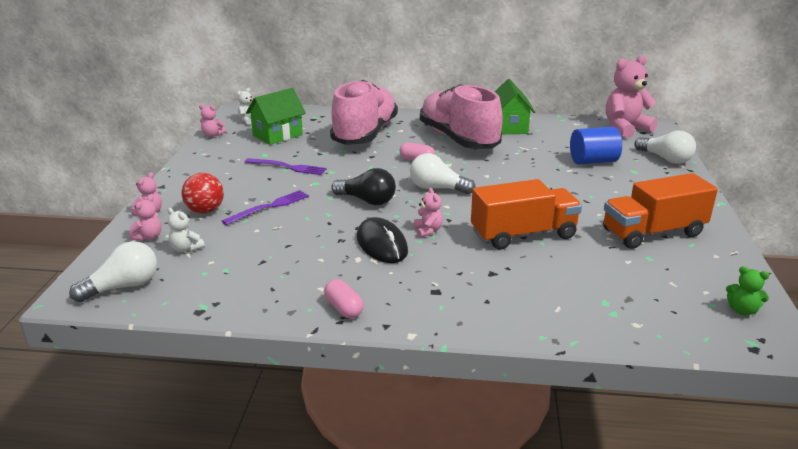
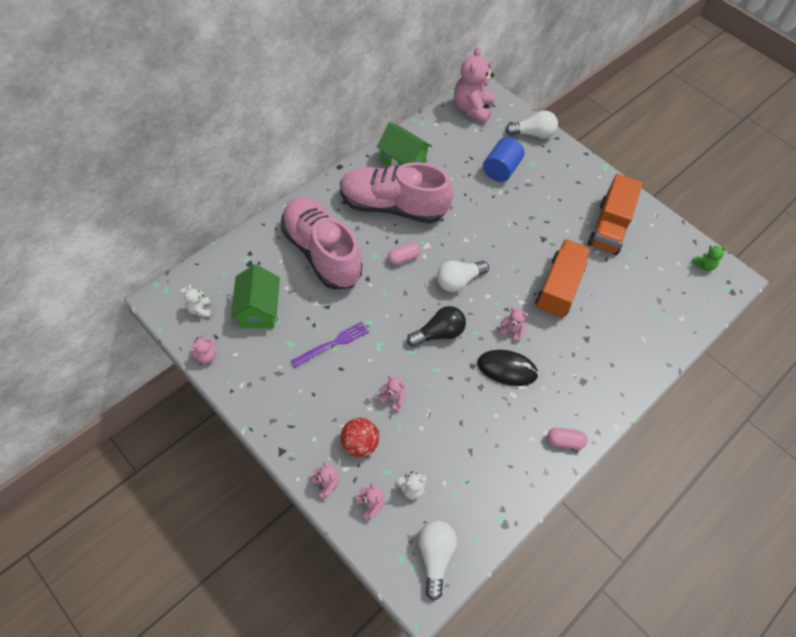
camera: 55 degrees left, 30 degrees up
purple fork [222,190,309,225] -> pink teddy bear [377,376,405,412]

